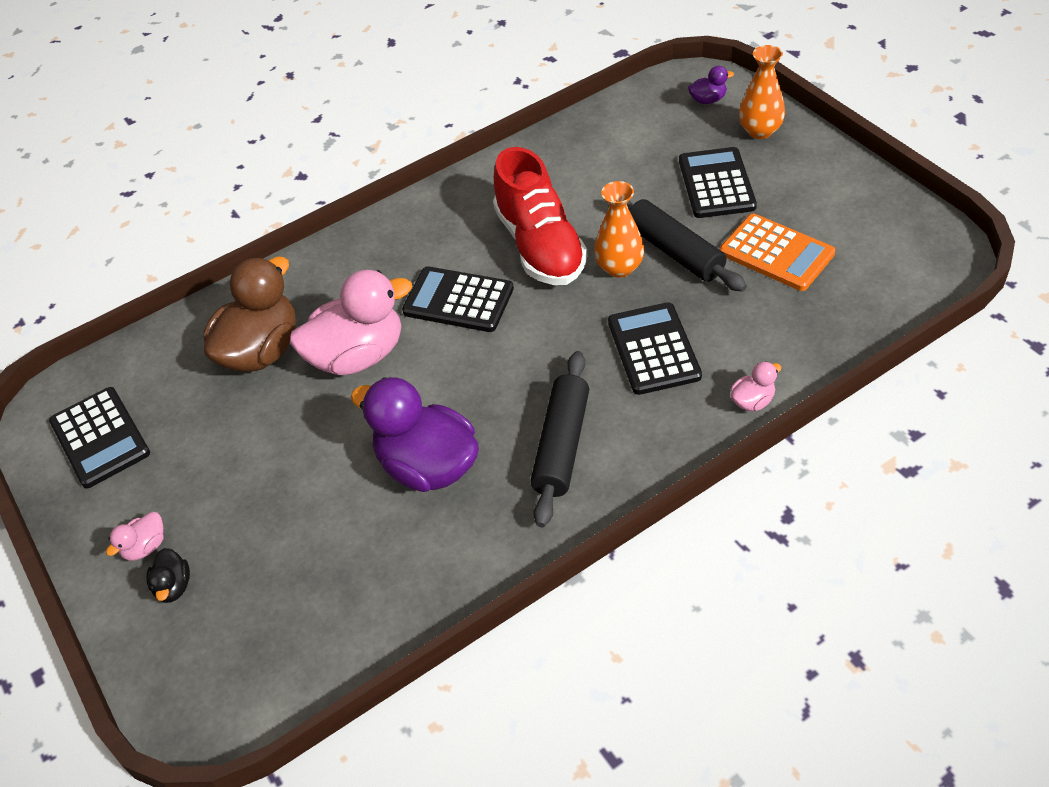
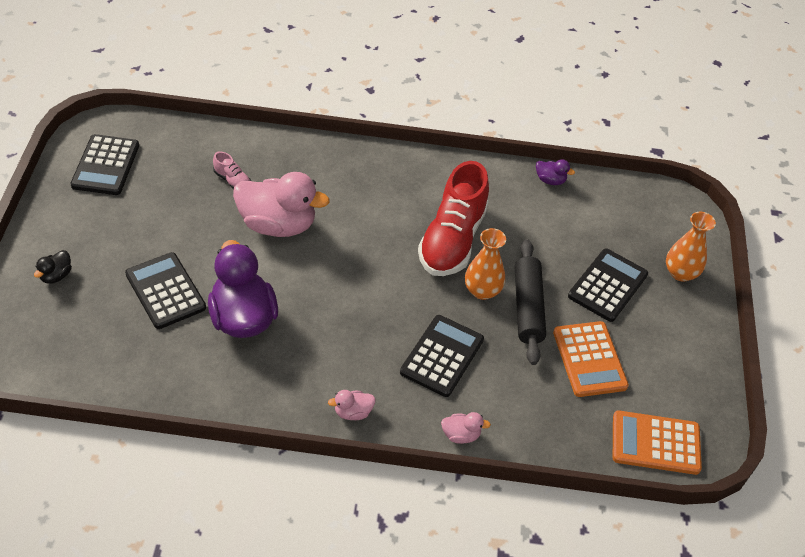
camera: 30 degrees right, 0 degrees up
pink duck [106,512,164,561] -> pink duck moved to [328,390,376,420]
brown duck [204,257,296,372] -> pink shoe [213,151,251,190]
black calculator [402,266,514,332] -> black calculator moved to [125,252,206,329]
black rolling pin [530,351,589,527] -> none
purple duck [688,66,734,104] -> purple duck moved to [536,159,575,185]
none -> orange calculator [613,410,702,475]

